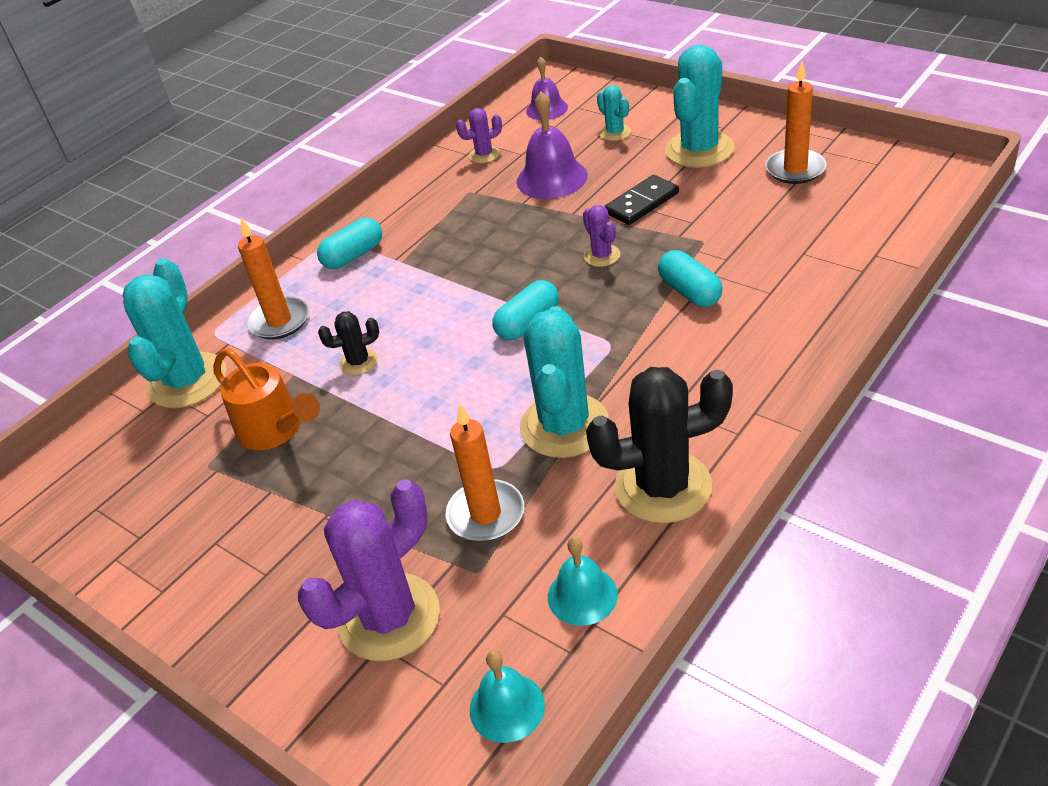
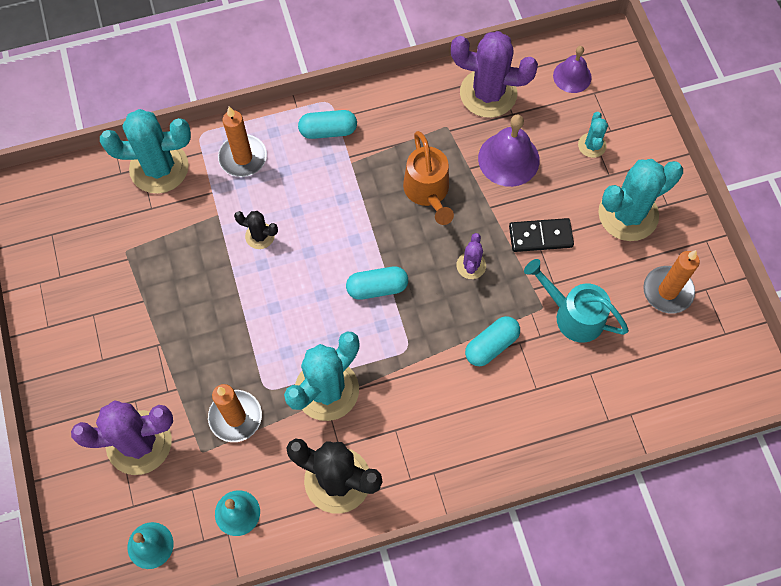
camera: 30 degrees right, 25 degrees up
turquoise cactus [123,258,227,408] -> turquoise cactus turned 45 degrees clockwise [100,109,191,194]
orange watering can [213,348,320,450] -> orange watering can moved to [403,131,454,225]
purple cactus [456,108,502,163] -> purple cactus [451,31,538,118], size x2.07
turquoise capsule [658,250,723,307] -> turquoise capsule turned 45 degrees clockwise [465,316,520,366]
none -> turquoise watering can [524,259,629,343]

